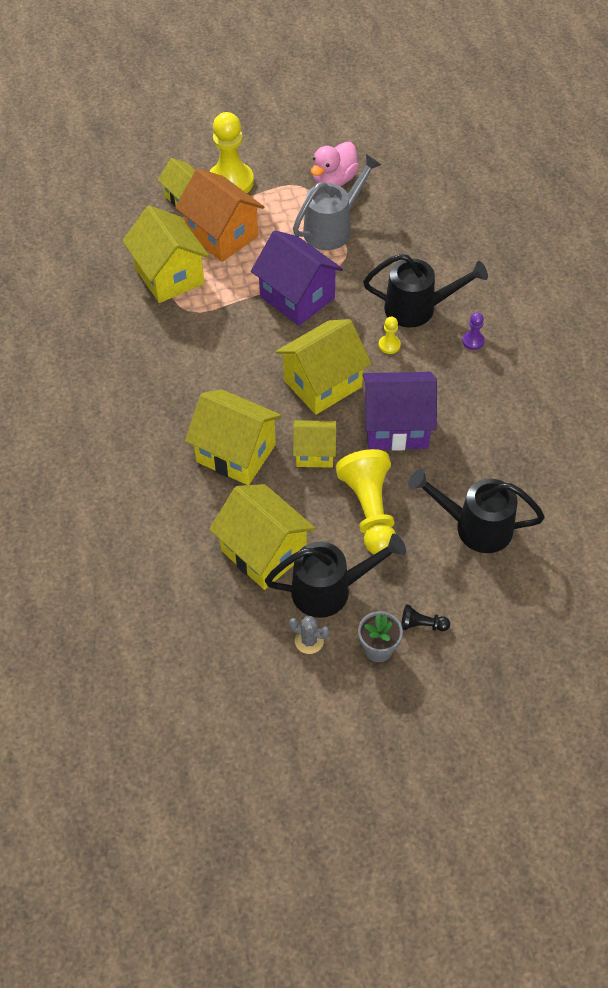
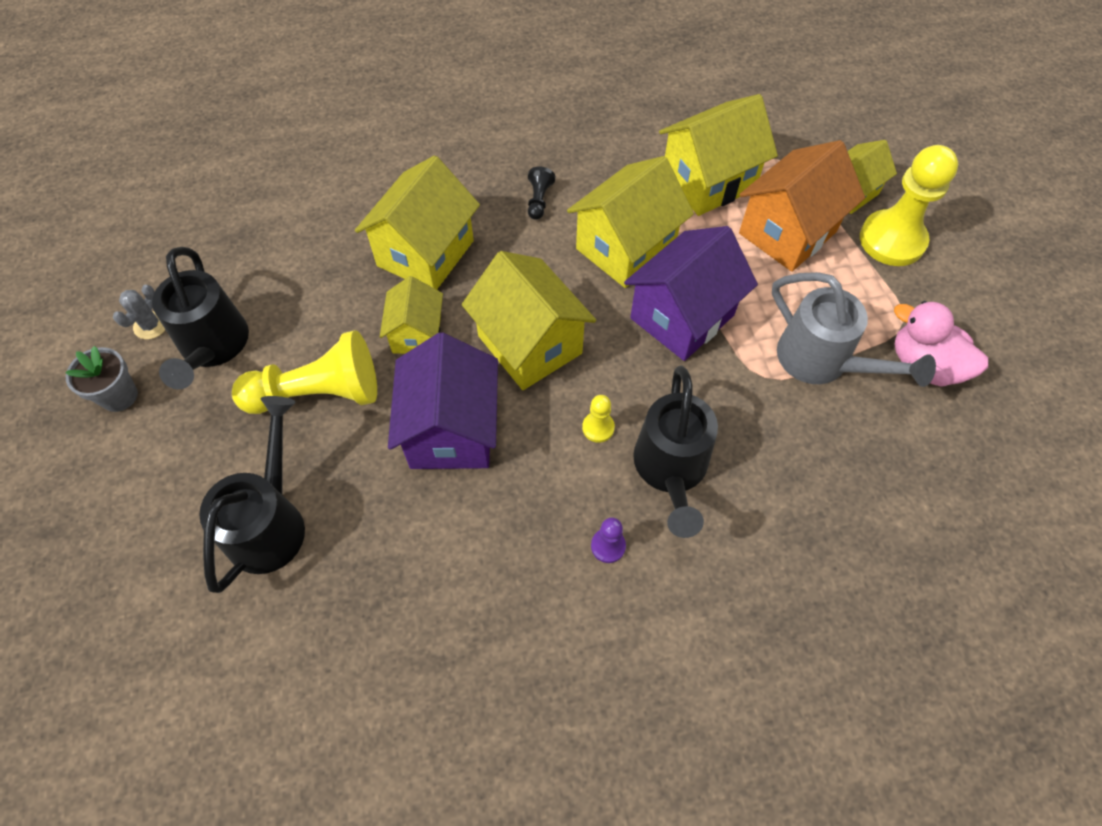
camera: 90 degrees right, 5 degrees up
yellow house [209,484,316,590] -> yellow house moved to [567,156,694,288]
black pawn [401,604,450,631] -> black pawn moved to [528,167,555,220]

